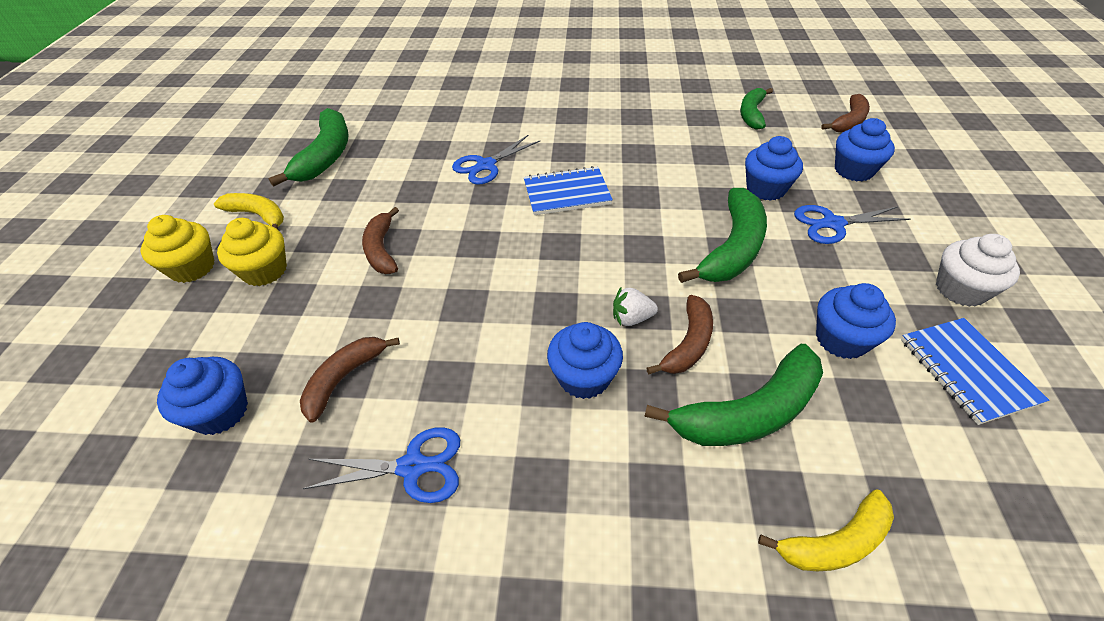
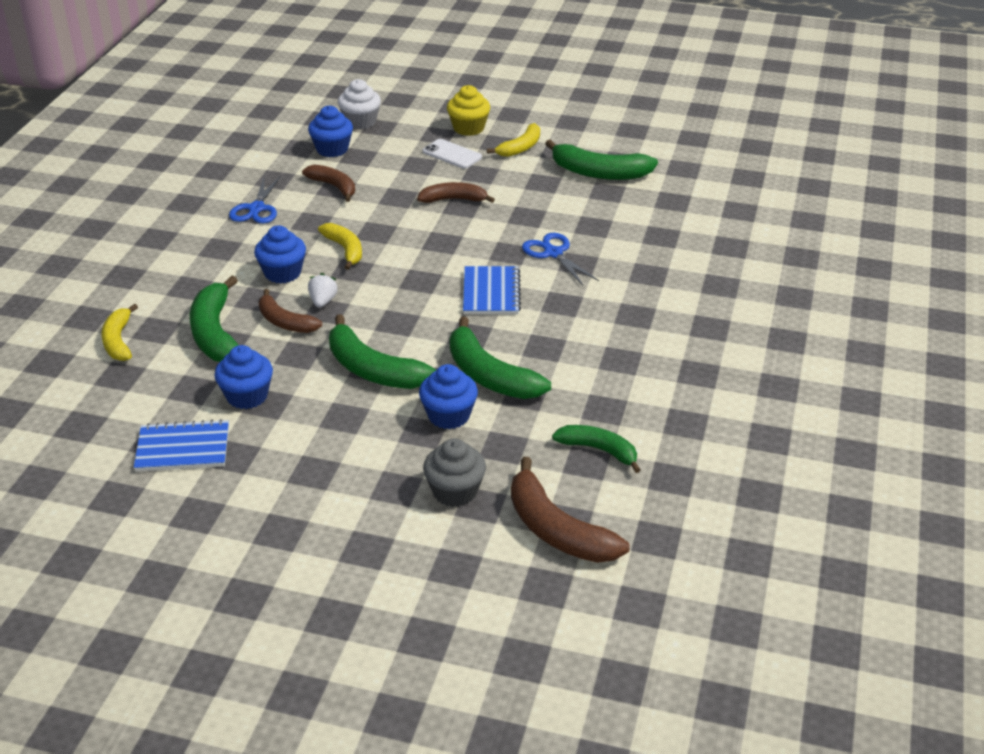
camera: 100 degrees right, 10 degrees down
yellow cupcake [217,218,287,286] -> white phone [423,139,482,169]
blue scissors [794,205,910,244] -> none
brown banana [821,94,870,132] -> brown banana [511,457,629,563], size x1.57
blue cupcake [835,118,895,181] -> grey cupcake [423,438,486,507]
white cupcake [936,234,1020,307] -> white cupcake moved to [338,79,381,129]
none -> yellow banana [318,223,362,270]
none -> green banana [450,317,551,399]

